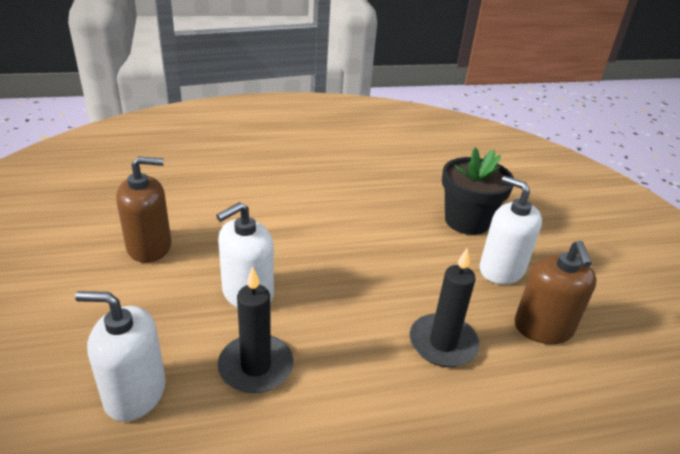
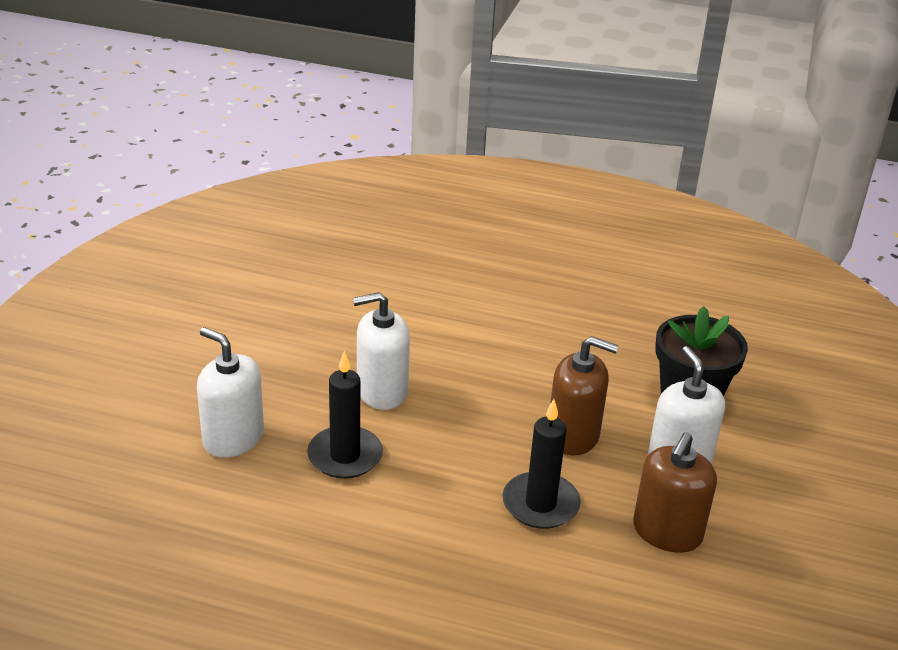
camera: 30 degrees right, 0 degrees up
brown soap dispenser [116,156,171,263] -> brown soap dispenser moved to [550,336,619,456]

